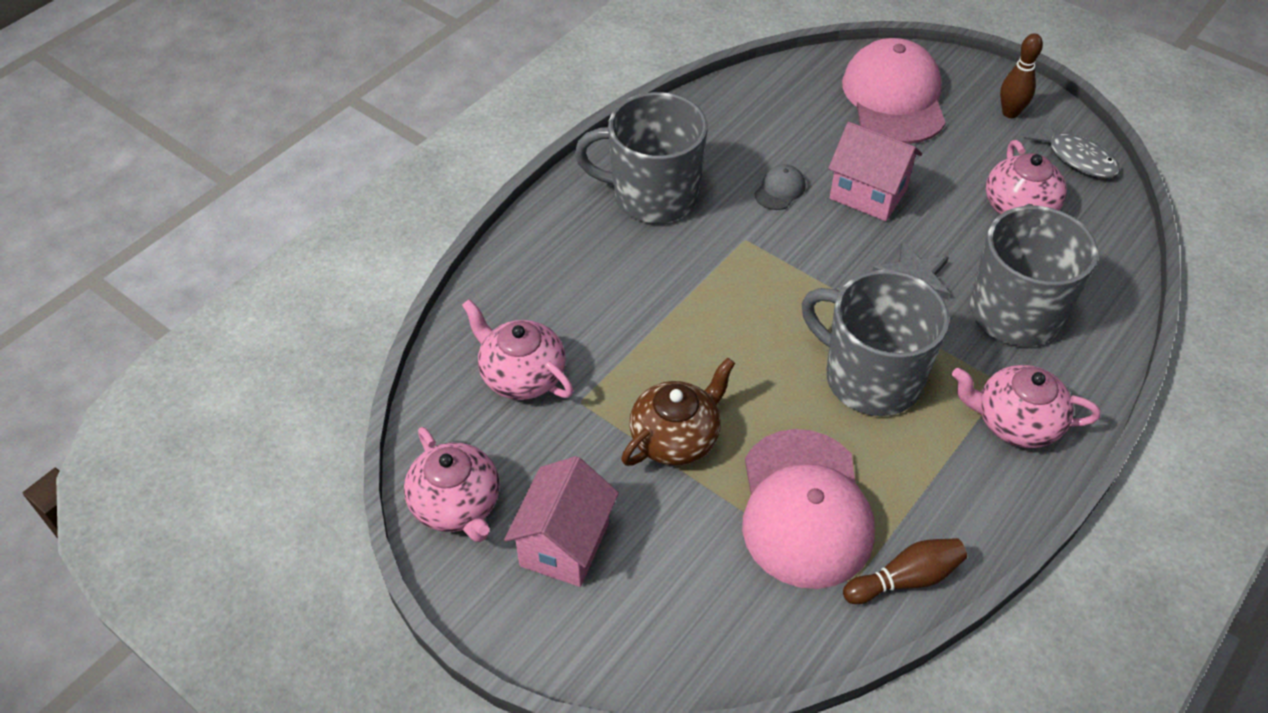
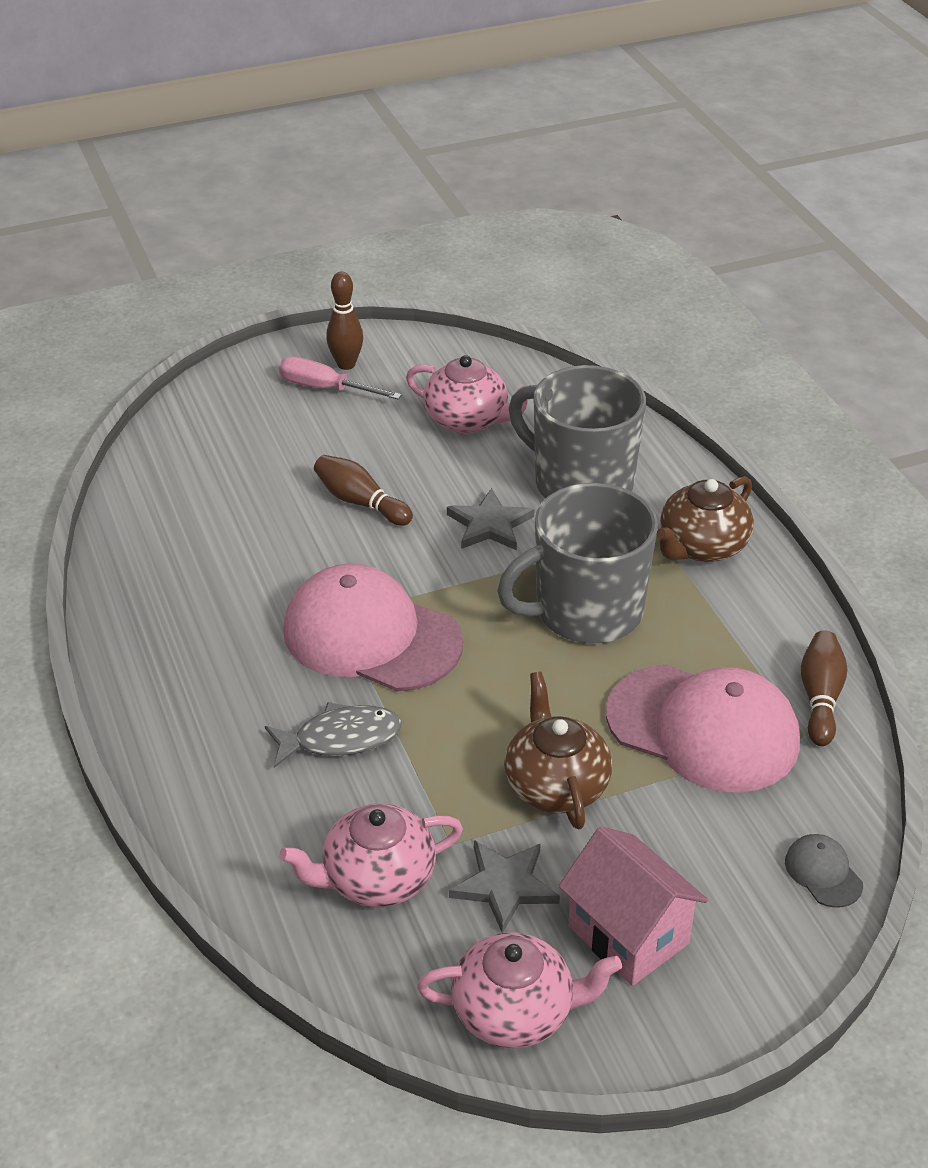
camera: 60 degrees left, 10 degrees down
grey mug [575,92,708,223] -> none
grey cap [755,164,806,210] -> grey cap moved to [785,834,863,908]
pink house [828,122,922,221] -> brown bowling pin [314,455,413,526]
pink cap [842,38,946,144] -> pink cap moved to [283,563,463,692]
pink teapot [952,365,1100,448] -> brown teapot [656,476,754,562]
grey fish [1023,119,1120,178] -> grey fish moved to [265,702,402,768]
none -> pink screwdriver [279,357,402,399]
none -> grey star [449,840,560,933]

